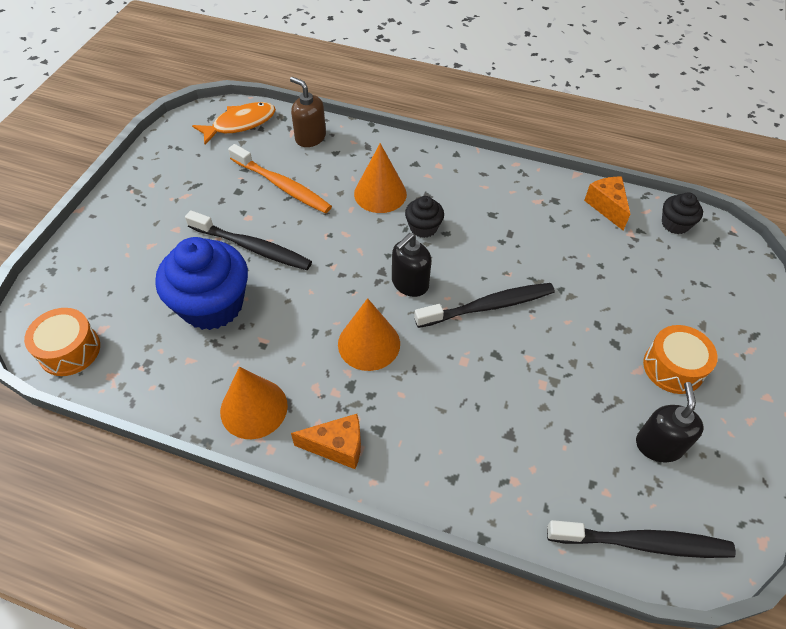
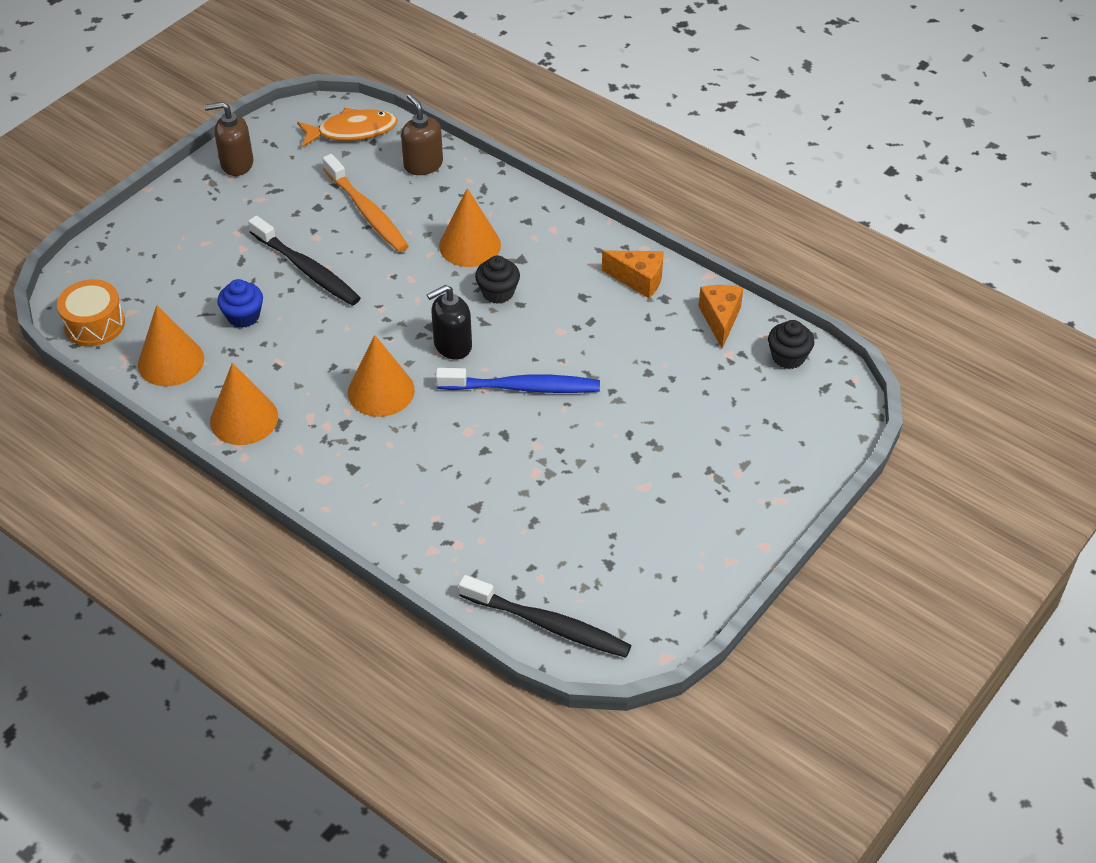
camera: 20 degrees right, 5 degrees down
blue cupcake [155,237,248,330] -> blue cupcake [217,279,263,328], size x0.49
orange cheese [291,414,361,469] -> orange cheese moved to [602,250,664,298]
black toothbrush [414,283,555,328] -> blue toothbrush [436,368,600,393]
black soap dispenser [636,382,704,463] -> none
orange drum [643,325,718,394] -> none
none -> orange cone [138,305,204,386]
none -> brown soap dispenser [204,102,253,176]

